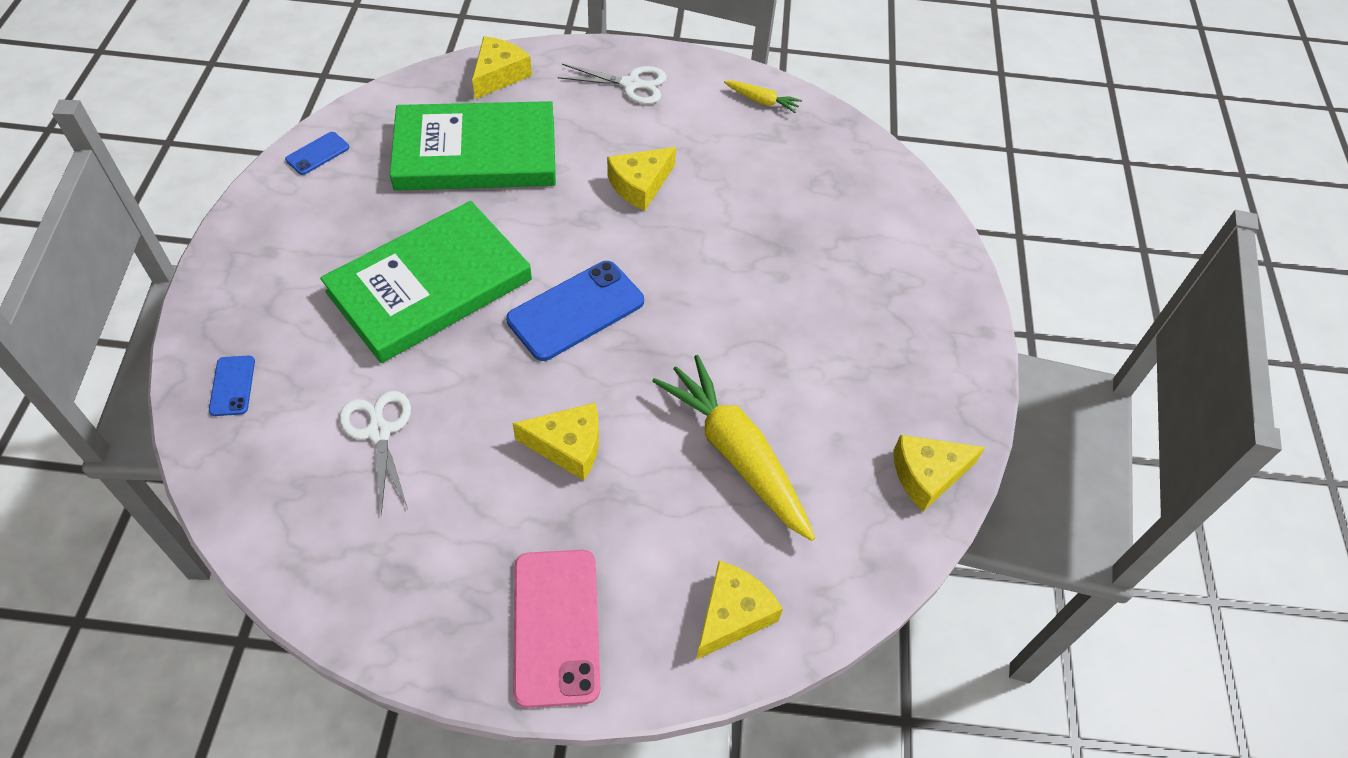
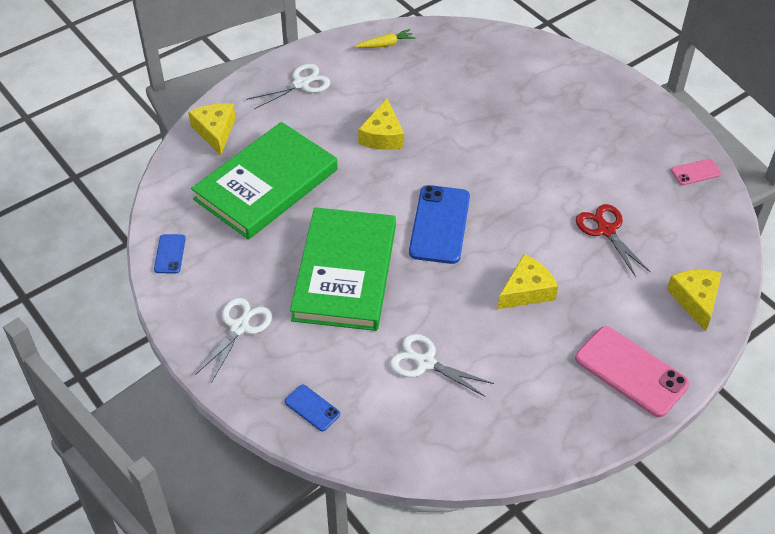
camera: 40 degrees left, 5 degrees down
yellow carrot [652,355,815,541] -> red scissors [576,204,650,277]
yellow cheese [893,435,985,511] -> pink phone [671,159,721,185]
none -> white scissors [195,298,272,383]

